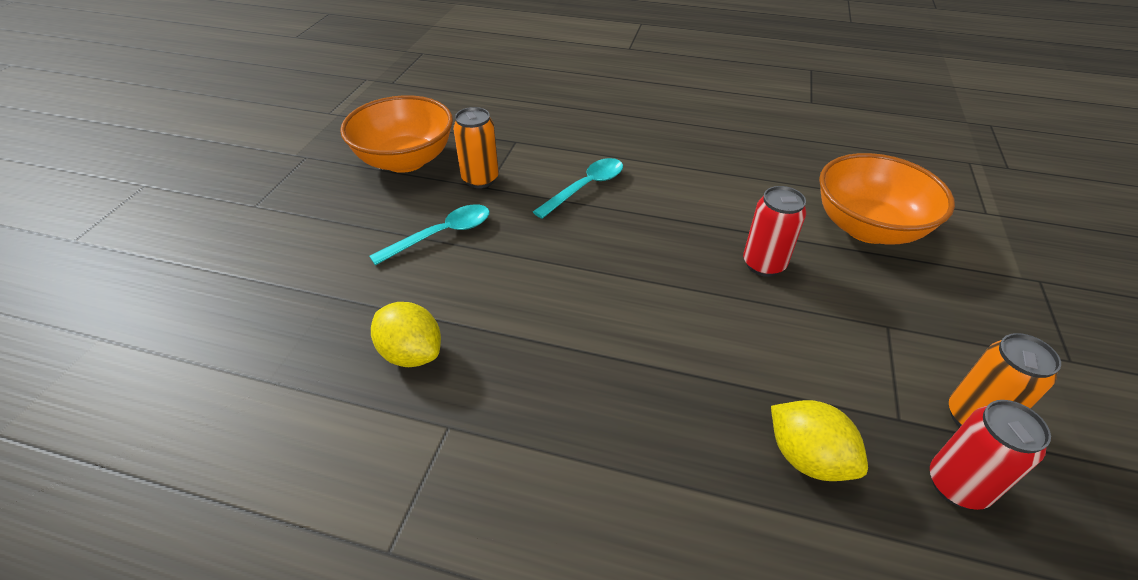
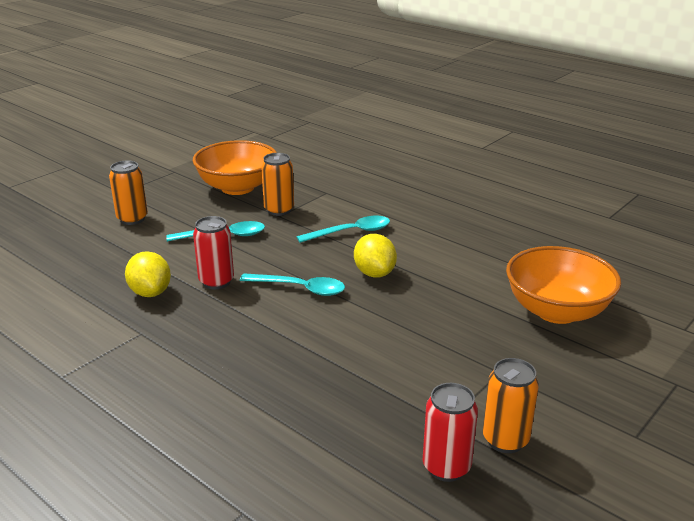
camera: 25 degrees right, 15 degrees down
red can [743,186,806,277] -> red can moved to [193,216,234,289]
yellow lemon [771,400,868,481] -> yellow lemon moved to [354,234,397,278]
none -> orange can [109,160,148,225]
none -> turquoise spoon [240,273,345,296]

